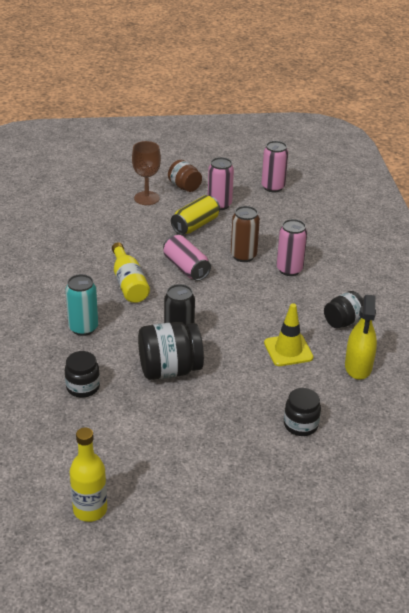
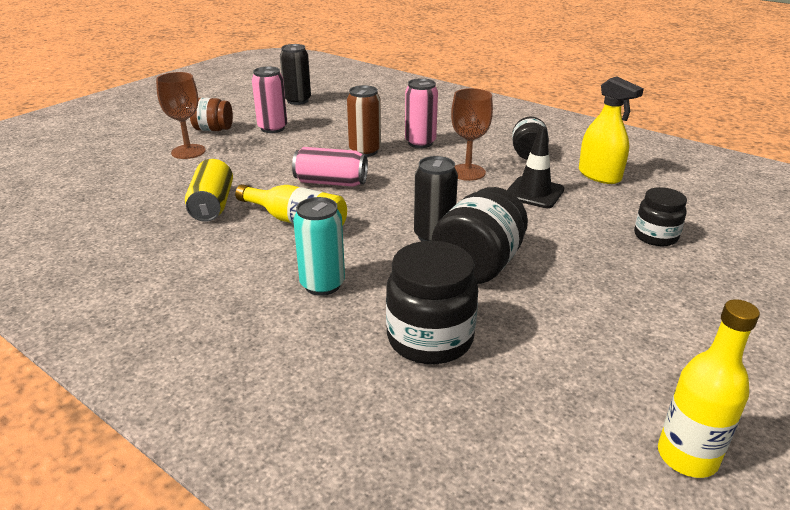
camera: 45 degrees left, 5 degrees down
black jar [65,351,100,398] -> black jar [386,241,478,364], size x1.62
yellow can [171,195,220,235] -> yellow can moved to [185,159,233,222]
pink can [262,141,288,192] -> black can [280,44,311,105]
yellow traffic cone [264,303,314,366] -> black traffic cone [507,126,564,208]
none -> brown goblet [451,88,493,181]

